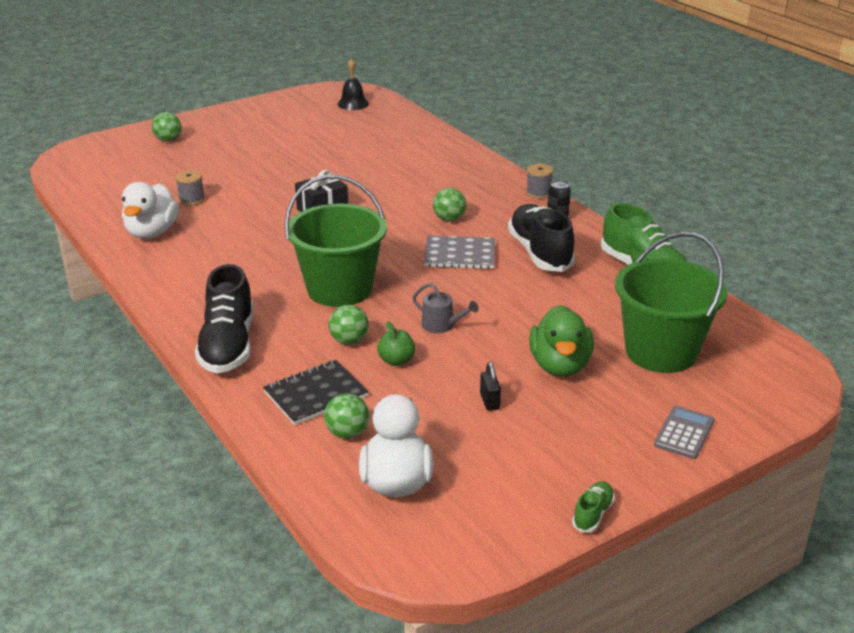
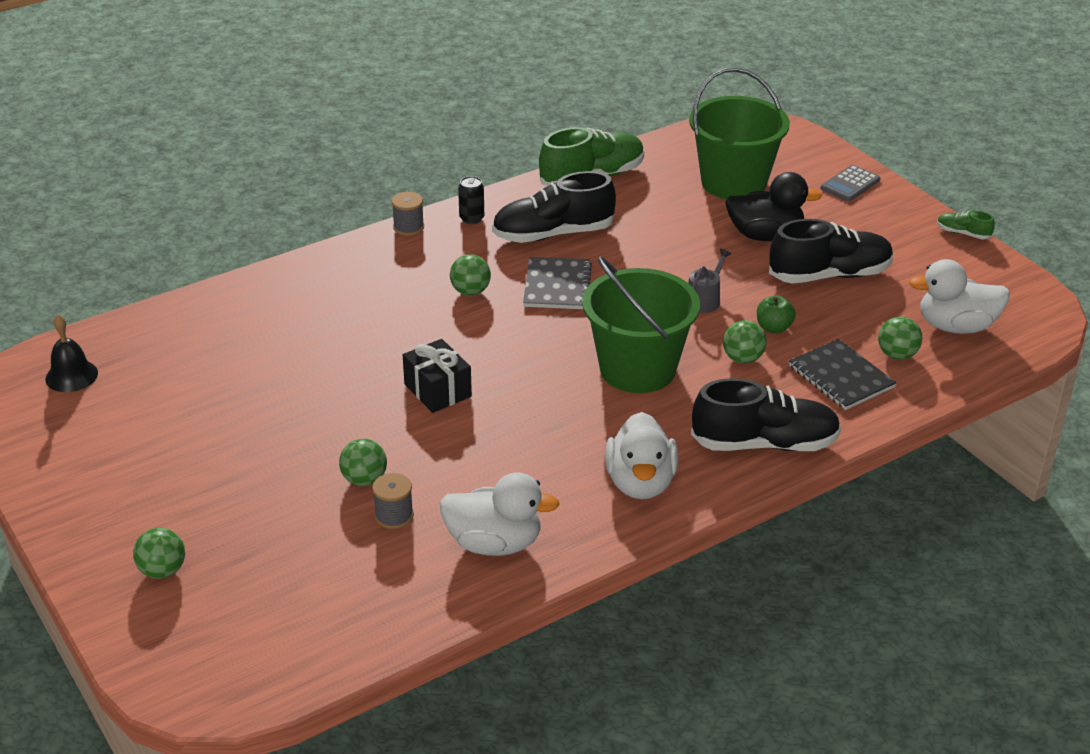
camera: 90 degrees left, 5 degrees up
black padlock [480,362,501,411] -> black shoe [769,219,893,284]
green duck [529,305,594,377] -> black duck [725,172,822,241]
grey calculator [654,406,715,459] -> grey calculator turned 75 degrees counterclockwise [820,165,880,201]
none -> green ball [339,439,387,486]
none -> white duck [605,412,679,499]

